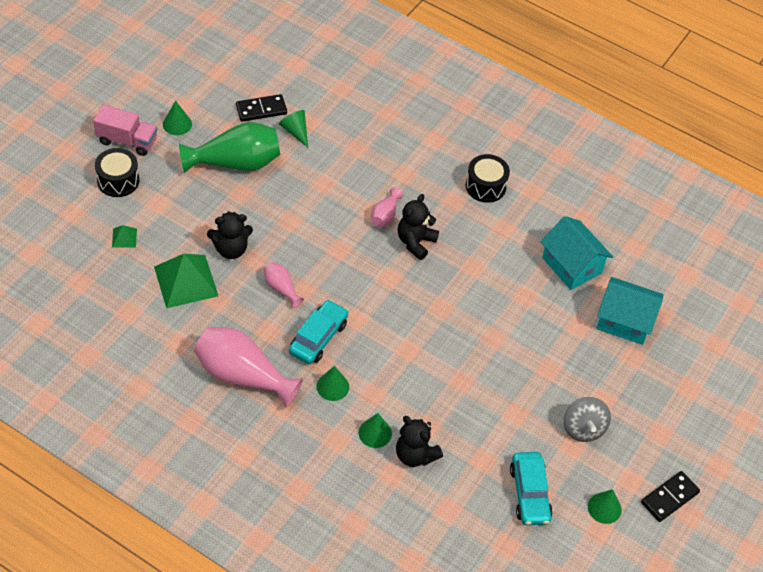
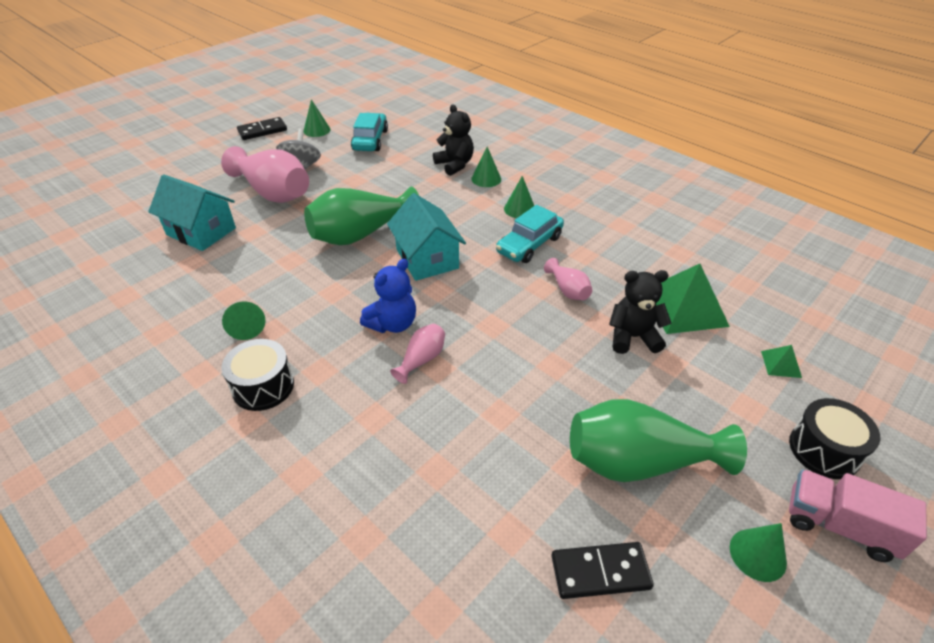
camera: 165 degrees left, 10 degrees down
pink vase [194,327,303,408] -> pink vase moved to [221,146,309,203]
green cone [279,110,308,147] -> green cone moved to [222,301,265,340]
black teddy bear [398,194,439,260] -> blue teddy bear [360,258,416,333]
turquoise house [540,216,613,290] -> turquoise house moved to [387,193,466,281]
none -> green vase [304,187,419,245]

